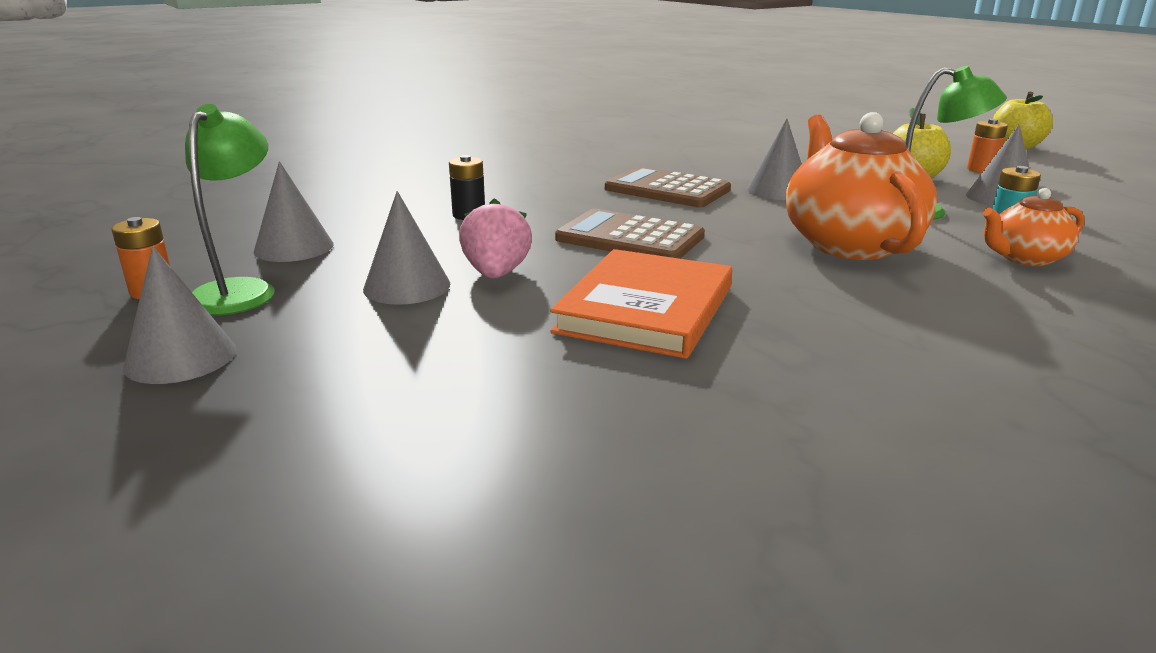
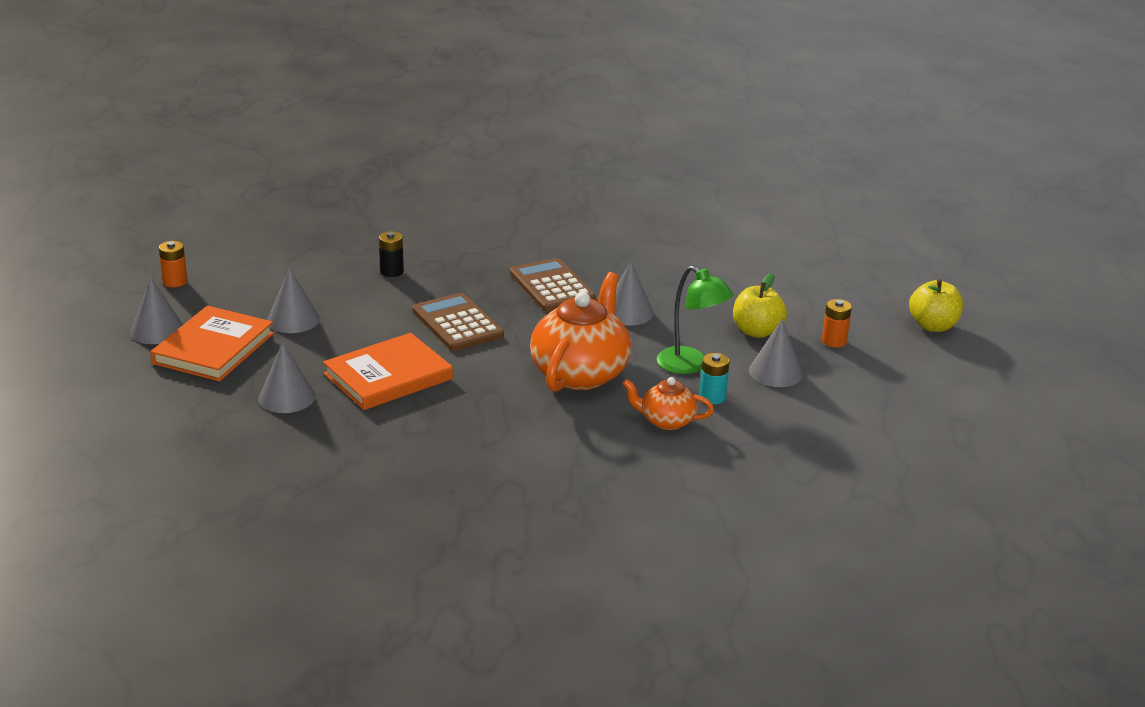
camera: 30 degrees right, 5 degrees up
green lamp [185,104,275,316] -> none
grey cone [253,161,333,262] -> grey cone moved to [258,342,315,413]
pink strawberry [459,198,532,279] -> none
none -> orange book [150,306,274,381]

